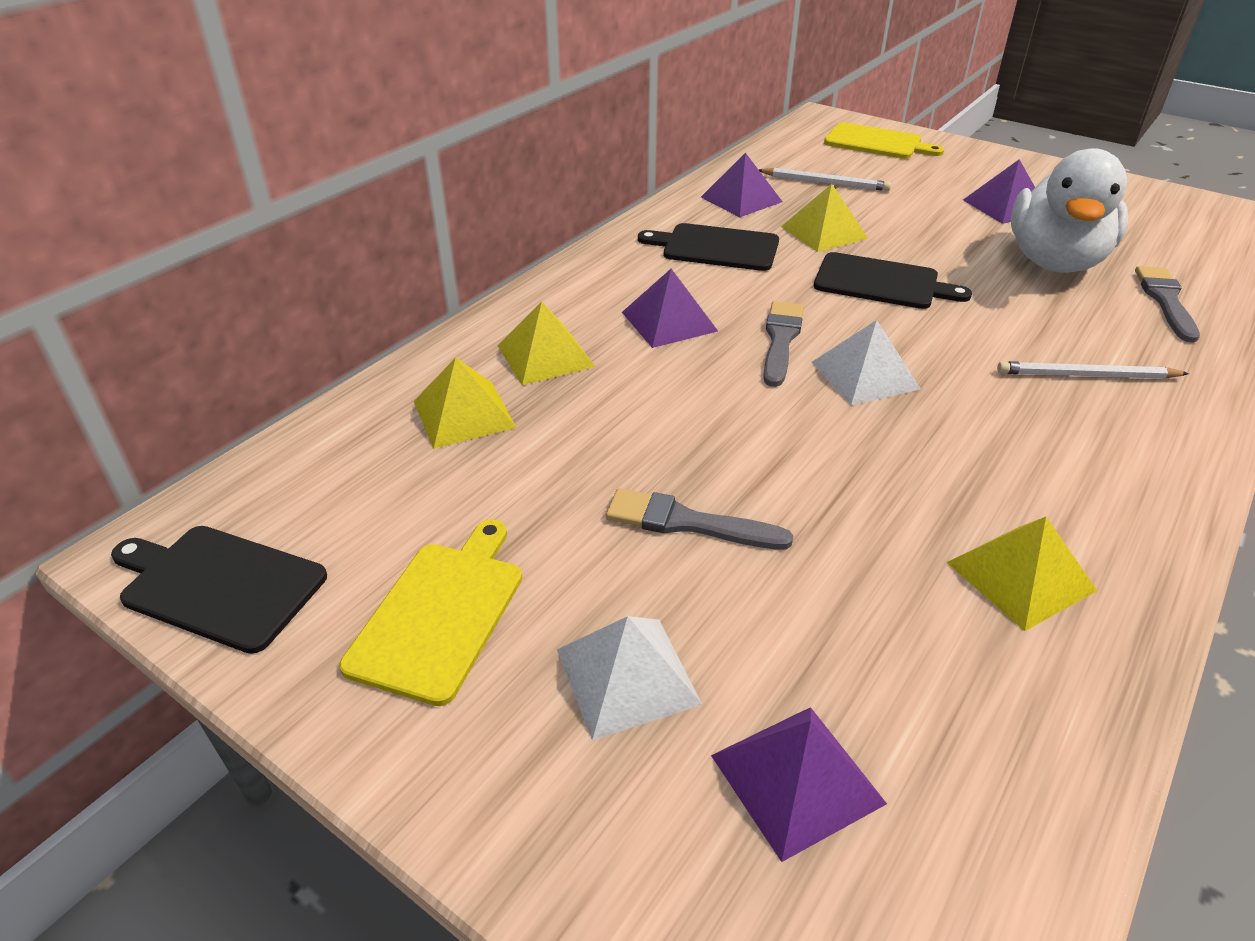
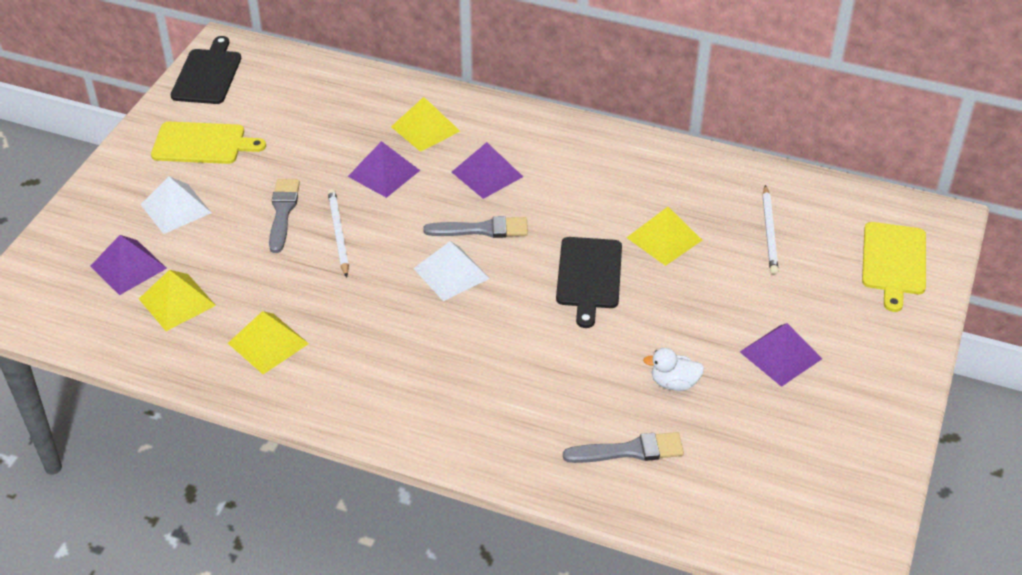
camera: 75 degrees right, 5 degrees up
yellow pyramid [414,358,516,449] -> yellow pyramid moved to [139,270,216,331]
black cutting board [638,223,779,271] -> none
purple pyramid [701,153,783,217] -> purple pyramid moved to [348,141,420,198]
white pencil [997,361,1189,379] -> white pencil moved to [328,189,349,278]
white duck [1011,148,1128,273] -> white duck [643,348,704,391], size x0.41

